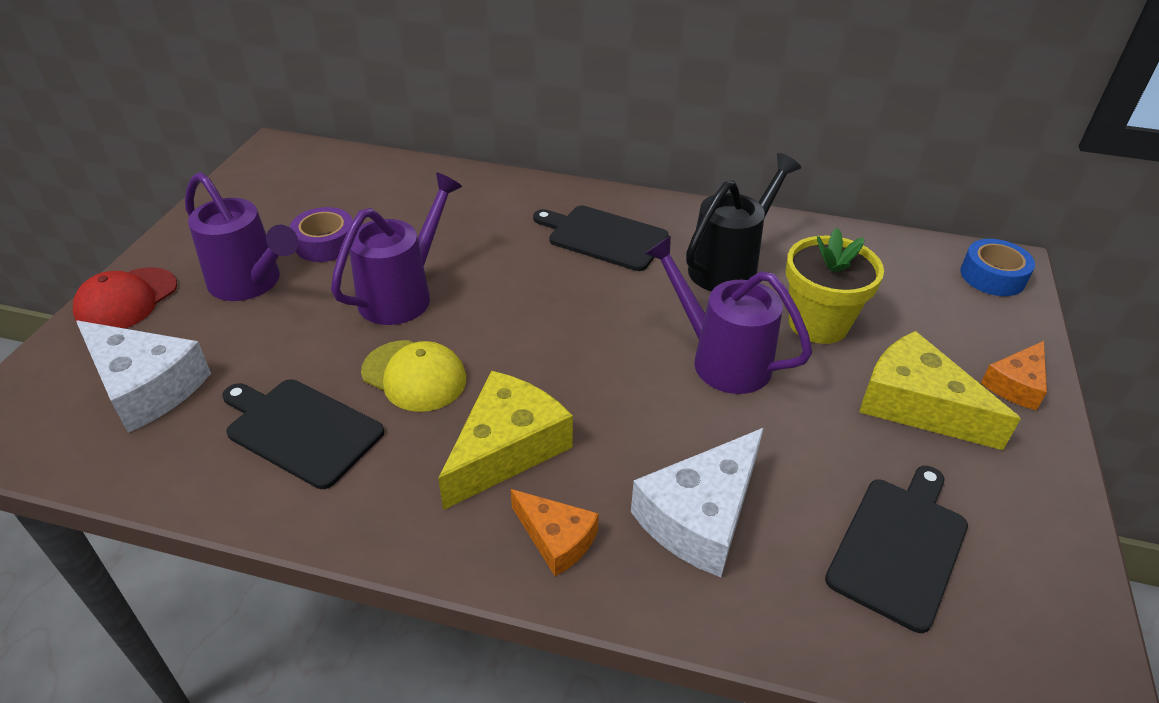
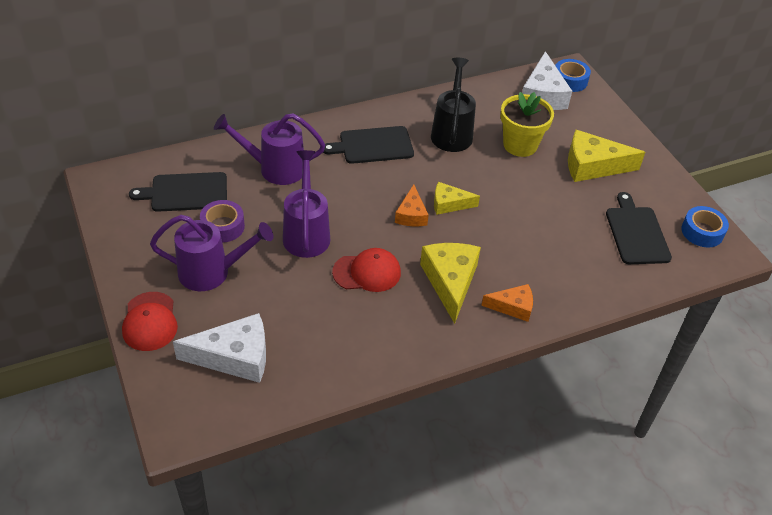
camera: 40 degrees left, 5 degrees up
black cutting board [222,379,384,489] -> black cutting board moved to [129,172,227,212]
yellow cap [361,340,466,412] -> red cap [332,248,401,292]
white cheese [631,428,764,577] -> white cheese moved to [522,51,572,110]
purple watering can [645,236,812,394] -> purple watering can moved to [214,113,325,185]
orange cheese [981,341,1047,411] -> orange cheese moved to [395,184,429,227]
none -> yellow cheese [434,182,480,215]
none -> blue tape [682,206,729,247]

